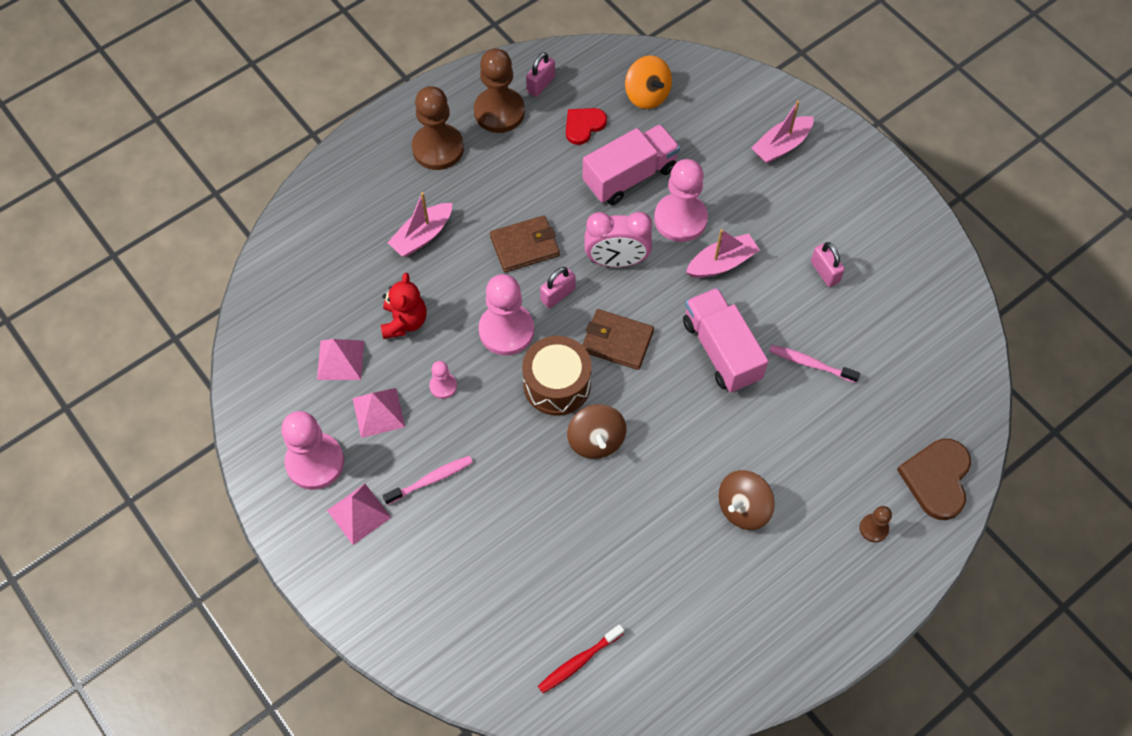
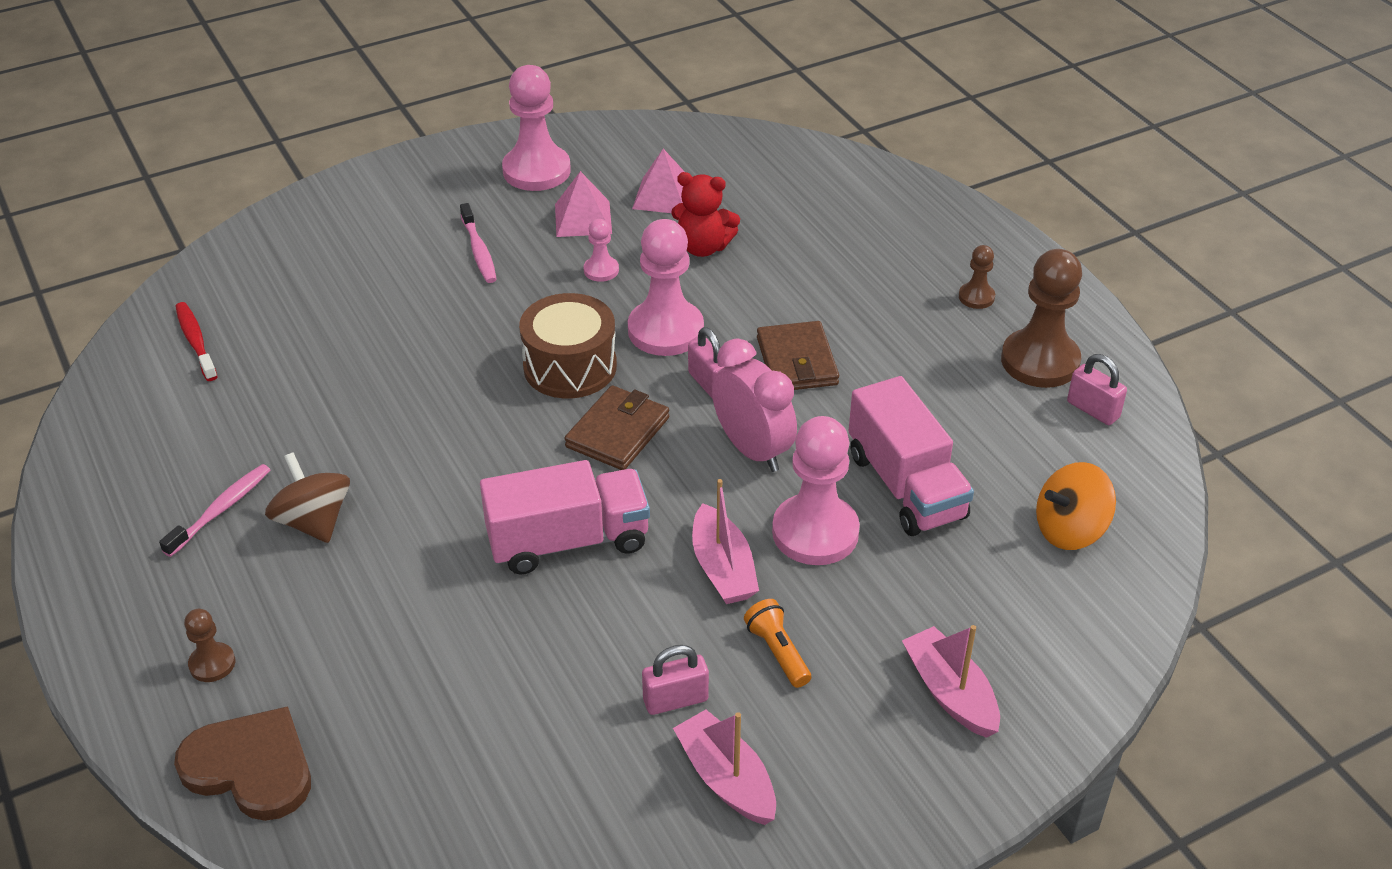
camera: 100 degrees right, 20 degrees down
pink pyramid [327,484,391,545] -> none
pink boat [387,192,452,257] -> pink boat moved to [673,710,776,825]
brown pawn [412,86,464,170] -> brown pawn [959,245,995,309], size x0.48
red heart [566,108,607,145] -> none
brown spinning top [567,404,626,459] -> none
pink clock [584,212,652,267] -> pink clock turned 135 degrees clockwise [712,338,797,472]
pink toothbrush [769,345,860,383] -> pink toothbrush moved to [159,464,270,557]
none -> orange flashlight [744,599,811,688]

